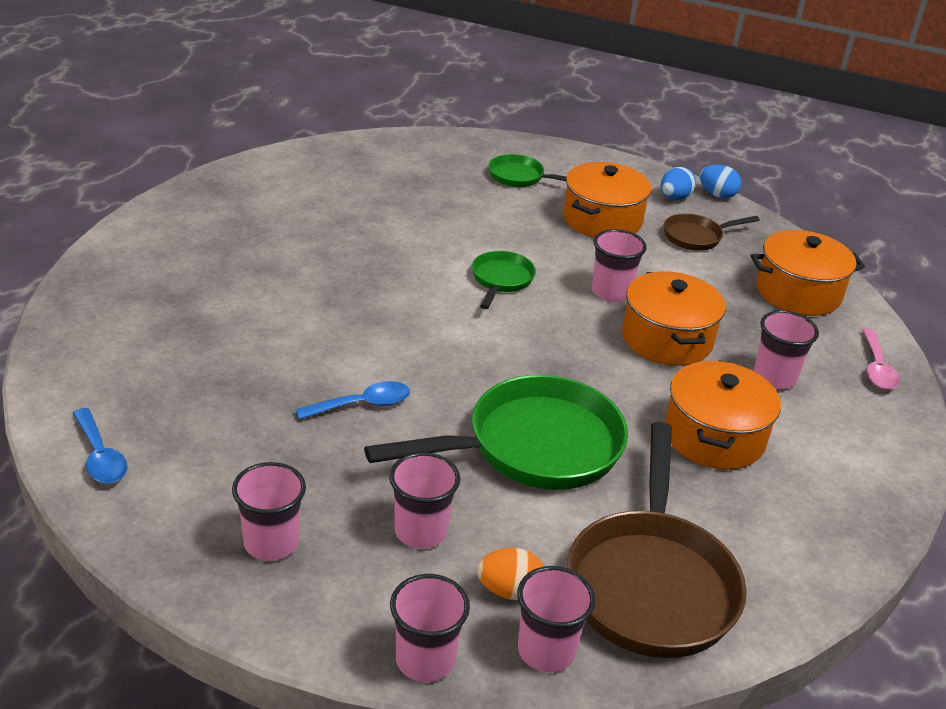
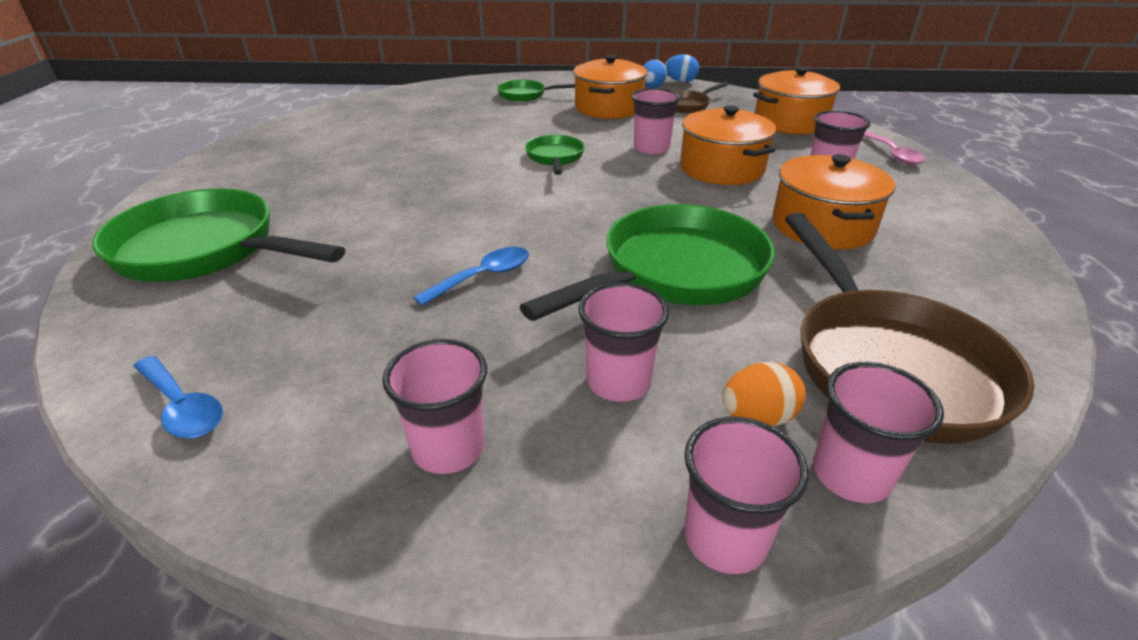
camera: 15 degrees left, 0 degrees up
none -> green pan [92,189,345,282]

